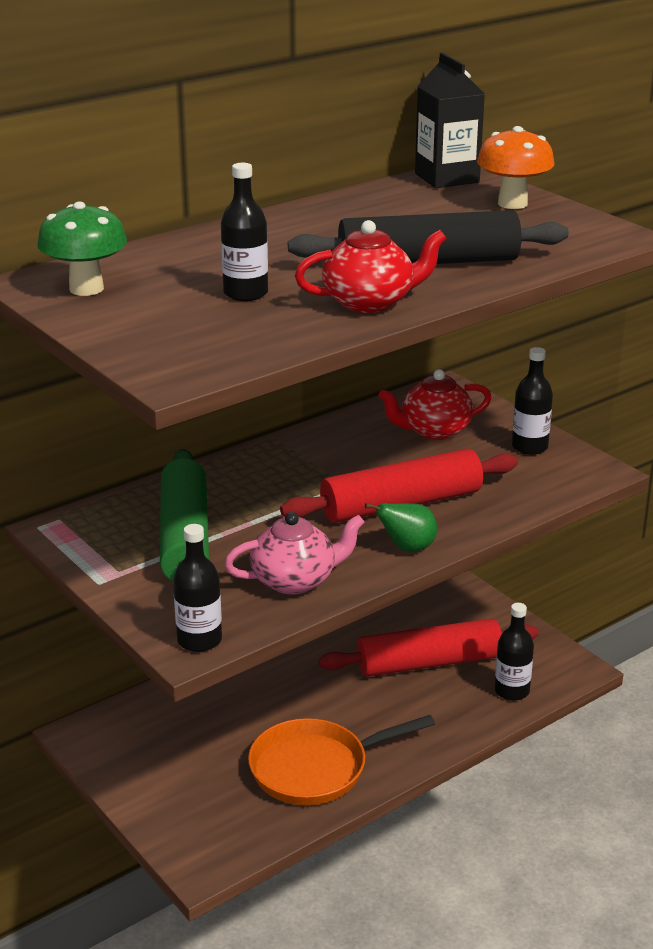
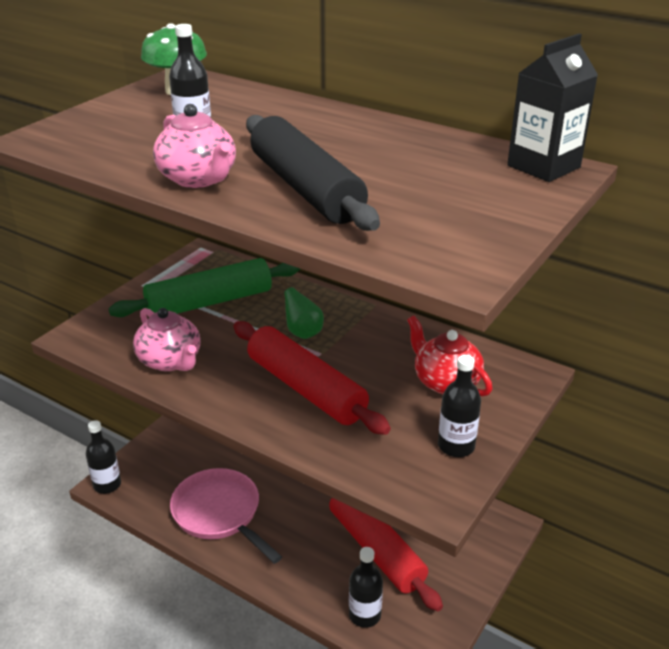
camera: 70 degrees right, 5 degrees up
black bottle [173,524,222,652] -> black bottle moved to [85,420,121,494]
orange pan [248,715,435,805] -> pink pan [170,468,282,564]
red teapot [295,220,447,313] -> pink teapot [153,104,236,188]
green pear [365,503,437,552] -> green pear moved to [280,279,324,339]
orange mushroom [477,126,555,209] -> none

